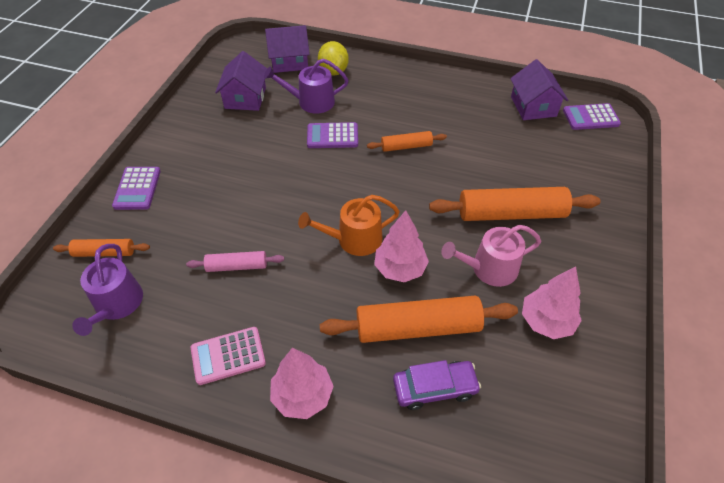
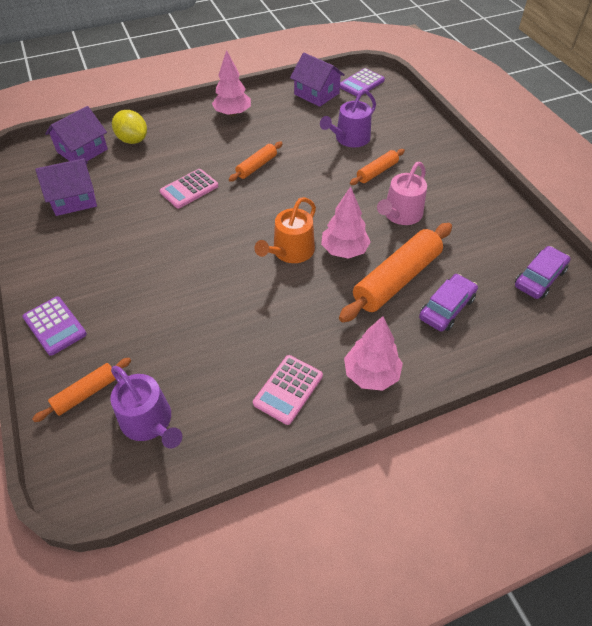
camera: 40 degrees left, 0 degrees up
pink rolling pin [186,251,284,272] -> none
purple house [215,51,267,111] -> purple house turned 75 degrees counterclockwise [35,158,97,216]
purple watering can [264,59,349,114] -> purple watering can moved to [320,89,376,147]
purple calculator [307,122,358,148] -> pink calculator [160,169,218,208]
orange rolling pin [429,187,600,221] -> orange rolling pin [350,149,405,185], size x0.53
pink tree [522,267,582,339] -> pink tree moved to [212,50,251,117]
none -> purple car [515,246,571,299]

